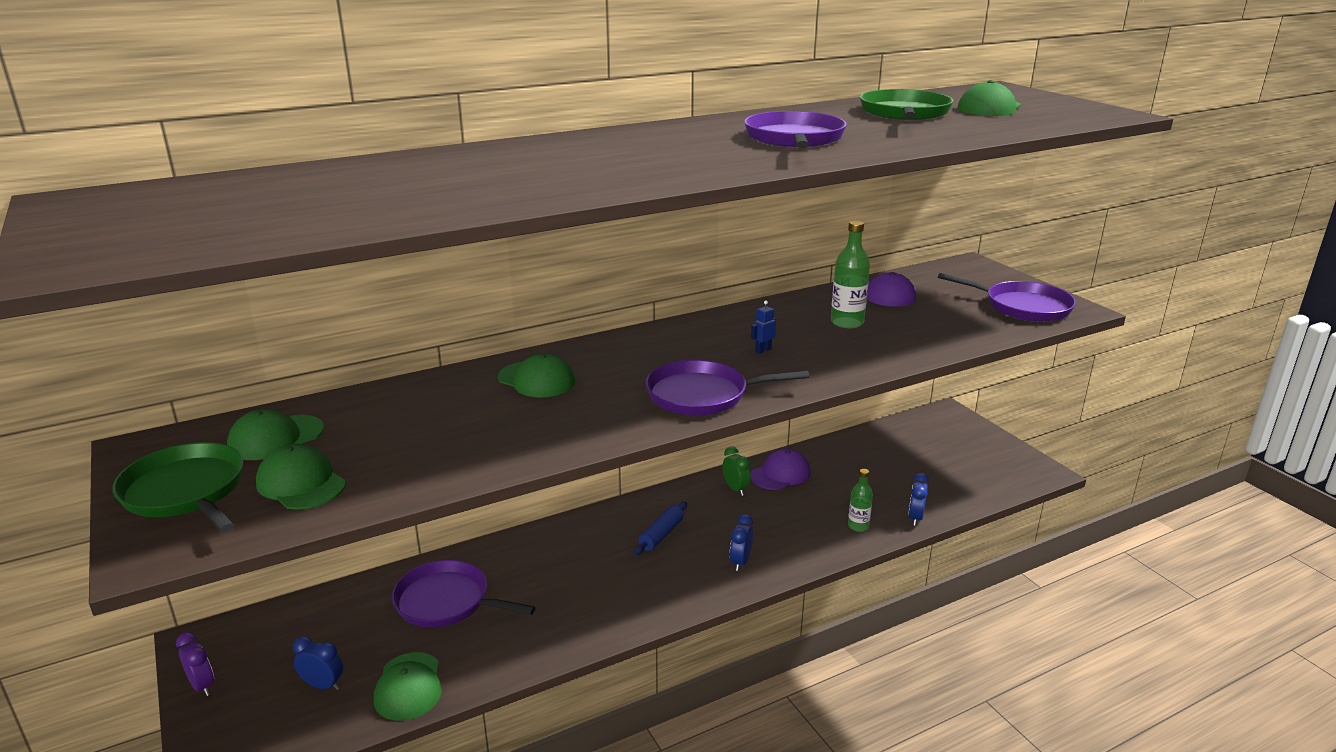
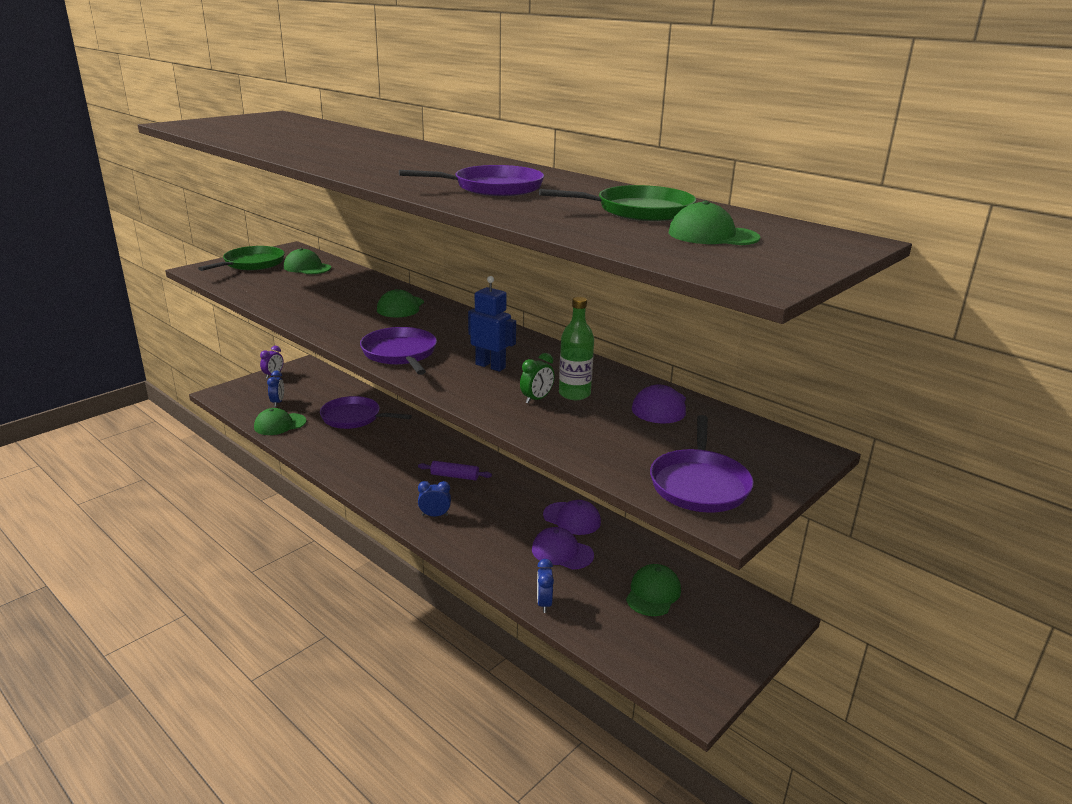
camera: 70 degrees right, 0 degrees up
green cap [256,444,346,510] -> green cap moved to [626,564,681,616]
purple pan [392,560,536,628] -> purple pan turned 75 degrees counterclockwise [320,396,412,429]
blue rolling pin [634,502,687,555] -> purple rolling pin [418,461,492,480]
green clock [722,446,751,496] -> green clock moved to [520,353,554,404]
blue robot [751,300,776,354] -> blue robot [468,276,516,372], size x2.05
green bottle [848,469,873,532] -> none
blue clock [908,473,929,526] -> blue clock turned 90 degrees counterclockwise [537,559,554,613]
none -> purple cap [532,527,594,569]

